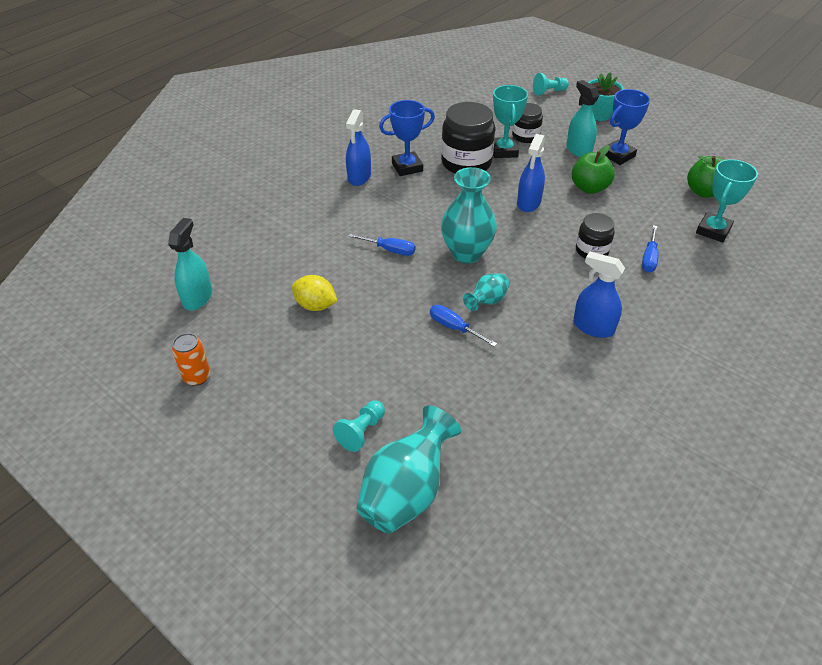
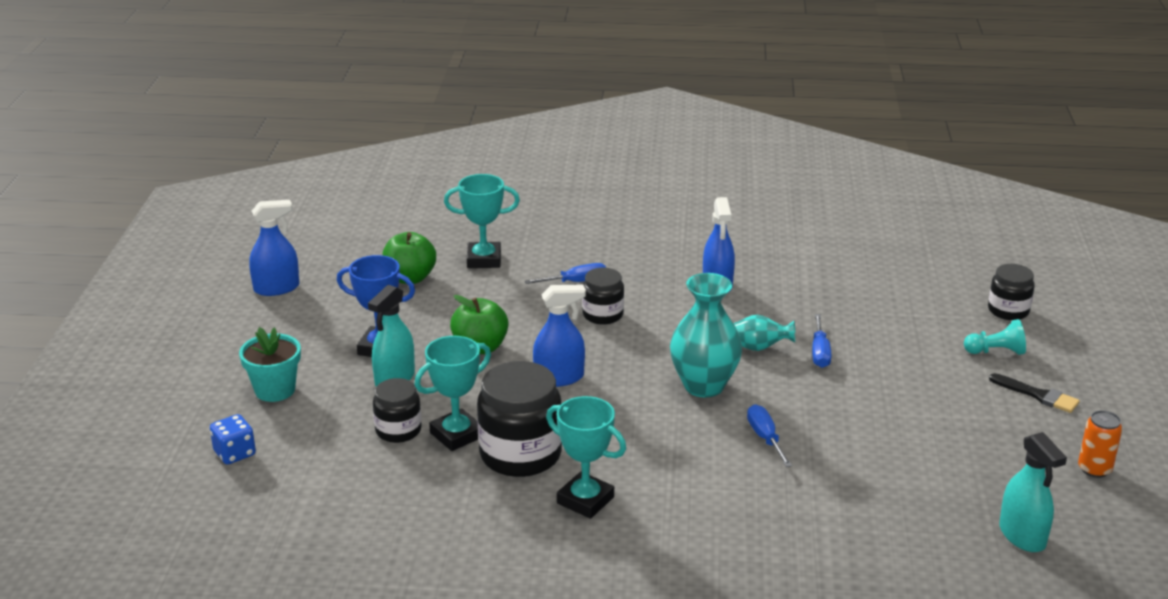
camera: 125 degrees left, 15 degrees down
turquoise spray bottle [168,218,212,310] -> turquoise spray bottle turned 90 degrees counterclockwise [999,432,1067,552]
yellow lemon [292,275,337,311] -> none
blue spray bottle [346,109,371,186] -> blue spray bottle moved to [249,200,299,296]
turquoise vase [356,406,461,534] -> black jar [988,264,1035,320]
blue trophy [379,100,435,176] -> turquoise trophy [546,396,626,519]
turquoise pawn [533,73,569,95] -> blue dice [210,414,256,464]
none -> black brush [989,373,1080,413]

